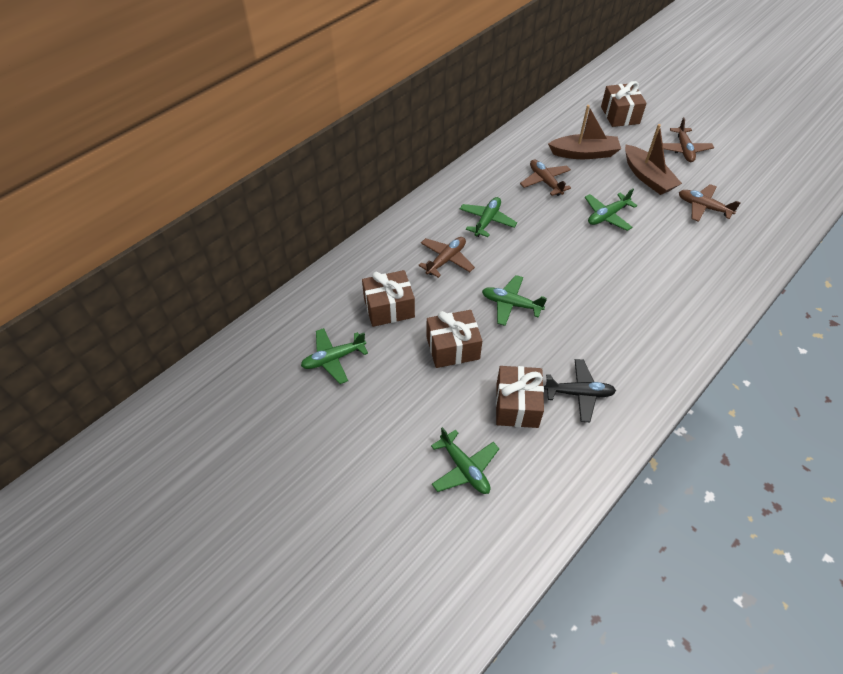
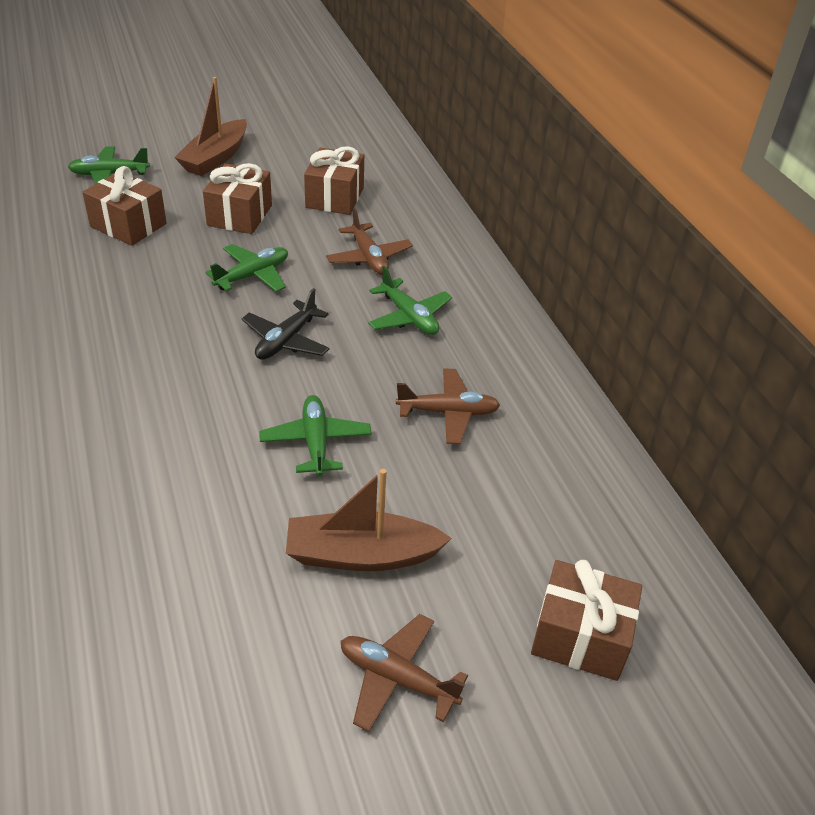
camera: 115 degrees right, 10 degrees down
green plane [301,328,368,384] -> none
black plane [544,359,616,422] -> black plane moved to [242,288,330,360]
brown boat [548,105,621,159] -> brown boat moved to [174,77,247,176]
brown plane [679,184,741,222] -> none

